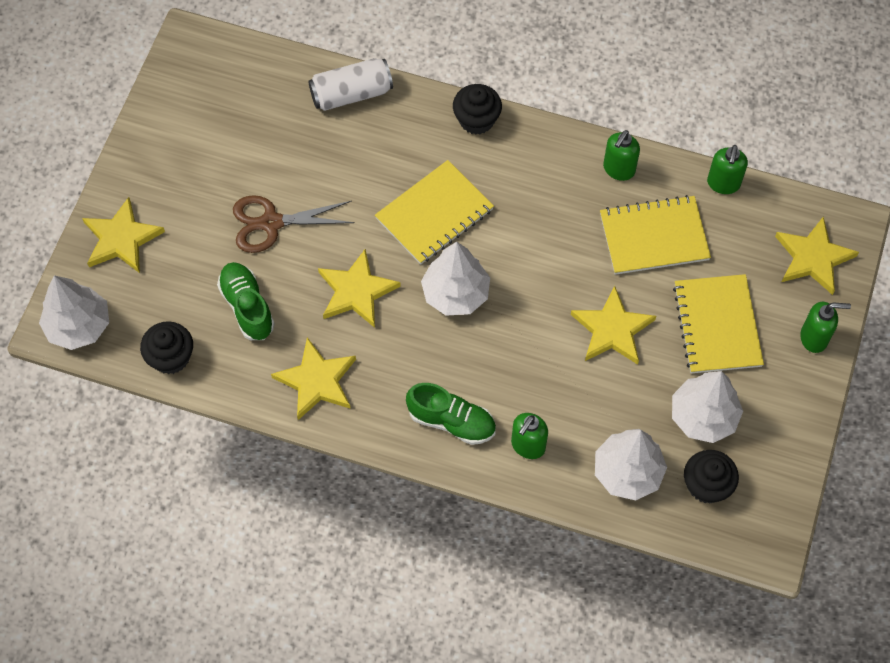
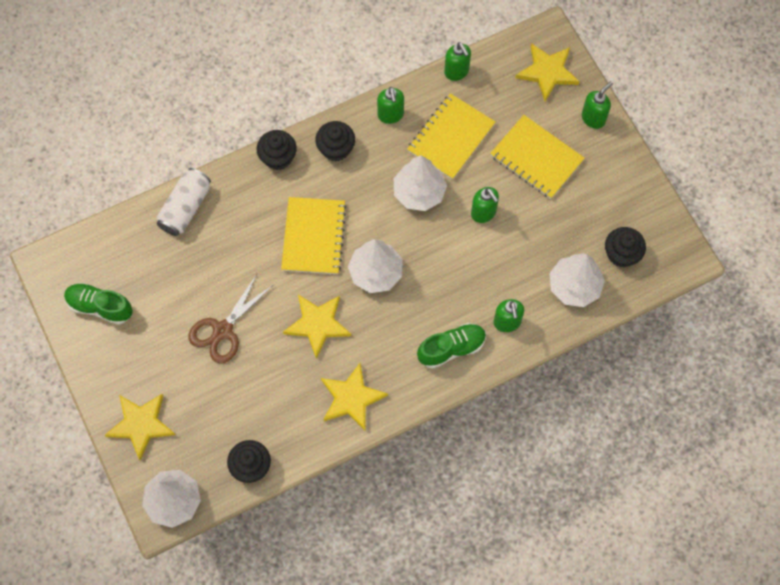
camera: 45 degrees left, 5 degrees up
green shoe [217,262,275,340] -> green shoe moved to [64,283,133,325]
yellow star [571,286,656,365] -> green soap dispenser [471,187,499,223]
white tree [672,371,743,443] -> white tree moved to [394,155,447,211]
none -> black cupcake [315,121,355,161]

